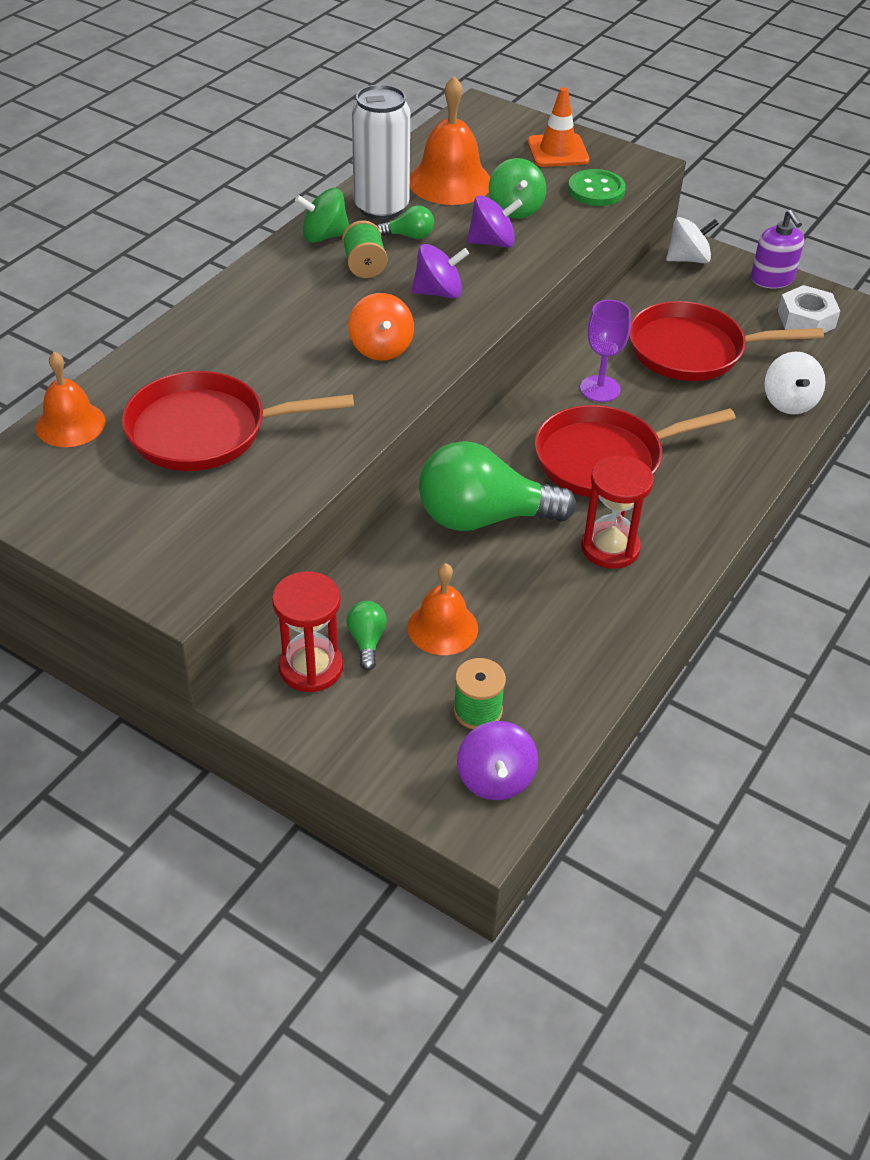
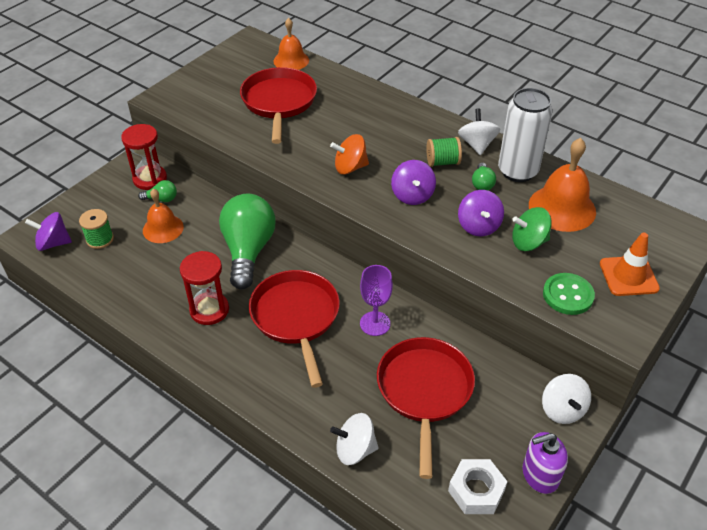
camera: 95 degrees right, 0 degrees up
green spinning top [295,188,349,243] -> white spinning top [458,108,500,155]

